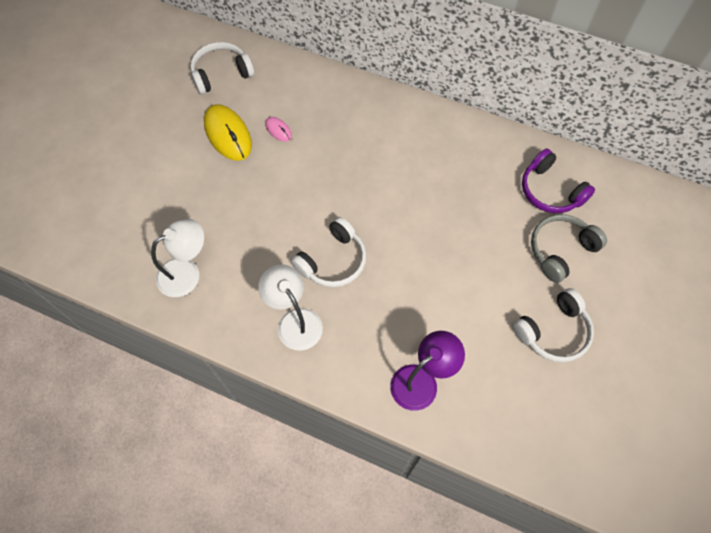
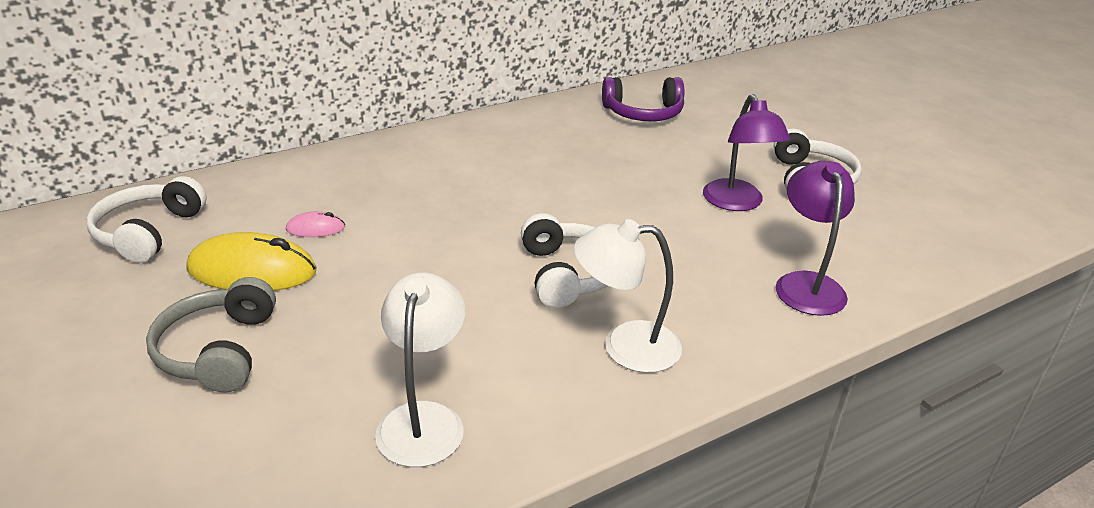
camera: 55 degrees left, 30 degrees down
grey headphones [531,214,607,283] -> grey headphones moved to [146,277,276,392]
none -> purple lamp [703,94,790,211]

